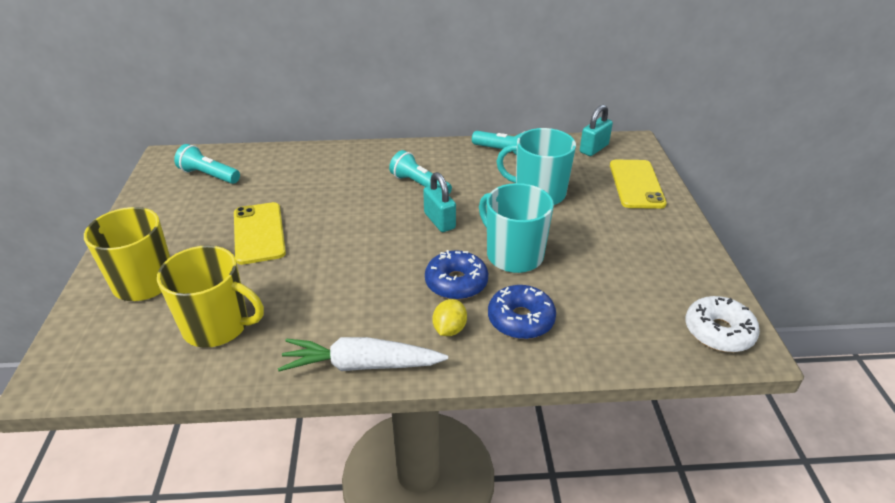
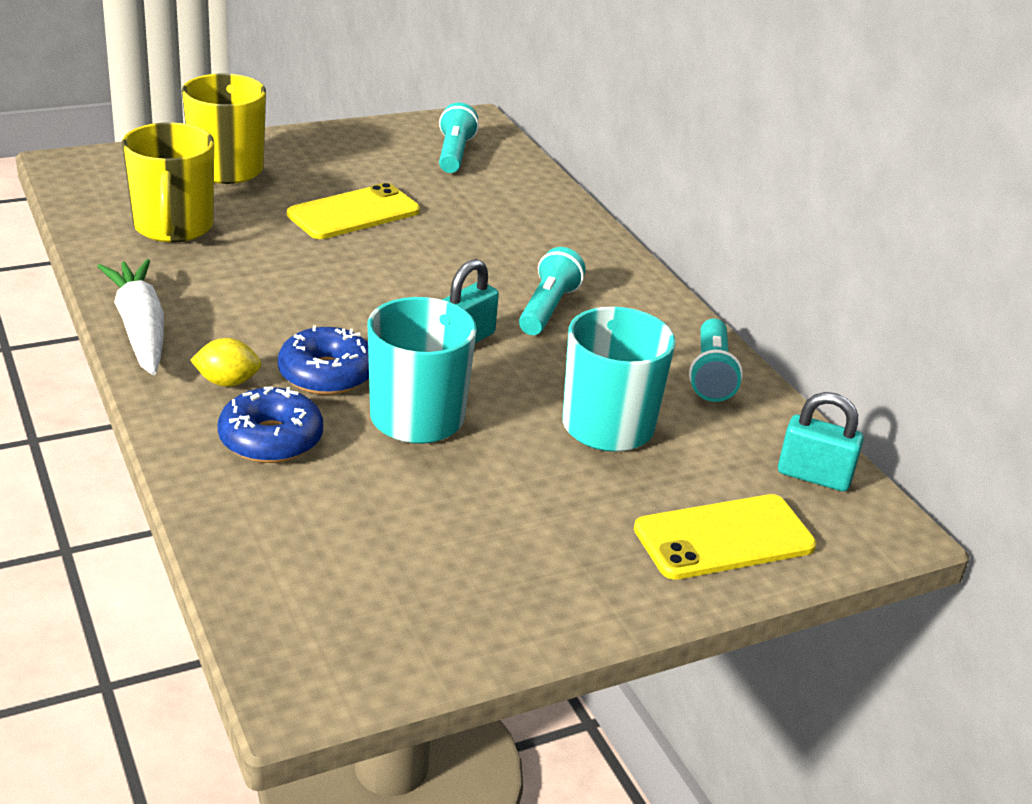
camera: 65 degrees right, 5 degrees down
white donut [686,296,760,352] -> none

